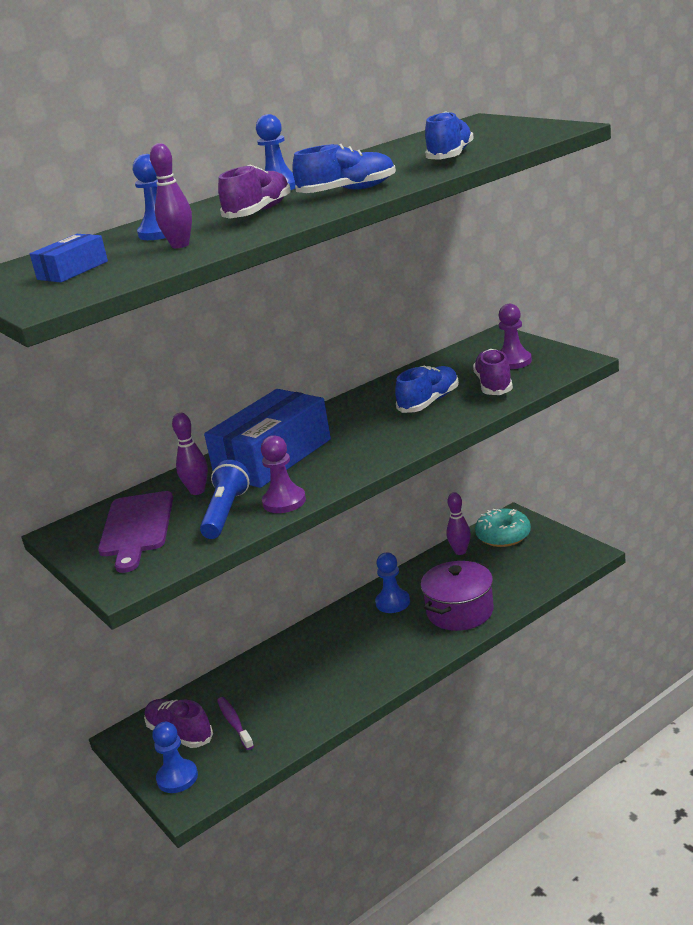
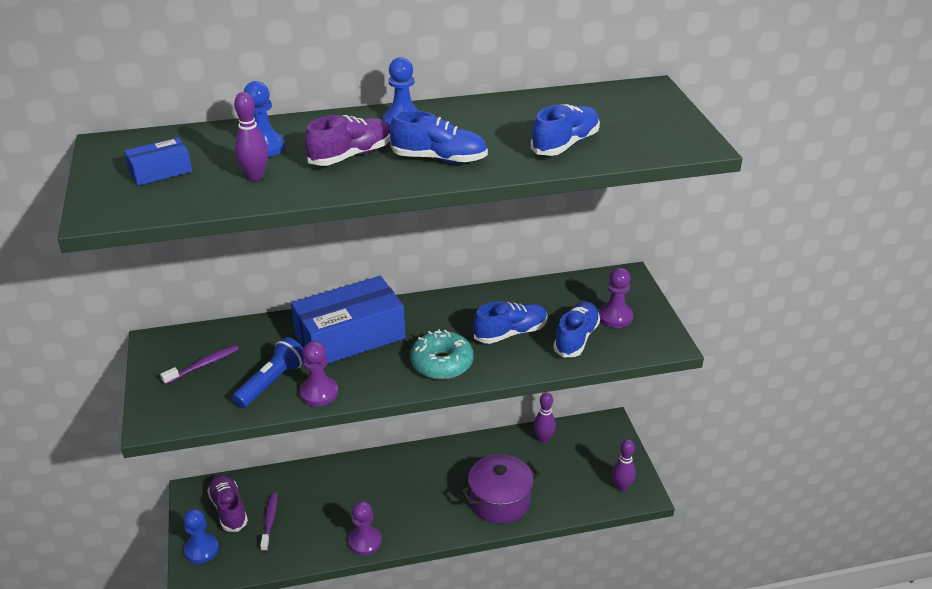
camera: 20 degrees right, 10 degrees up
purple cutting board [98,491,173,573] -> purple toothbrush [160,345,239,385]
purple bowling pin [172,413,208,495] -> purple bowling pin moved to [612,439,636,491]
blue pawn [375,553,410,613] -> none
purple shoe [473,349,513,395] -> blue shoe [553,302,600,358]
turquoise donut [475,509,531,547] -> turquoise donut moved to [410,329,473,380]
none -> purple pawn [348,501,382,555]

